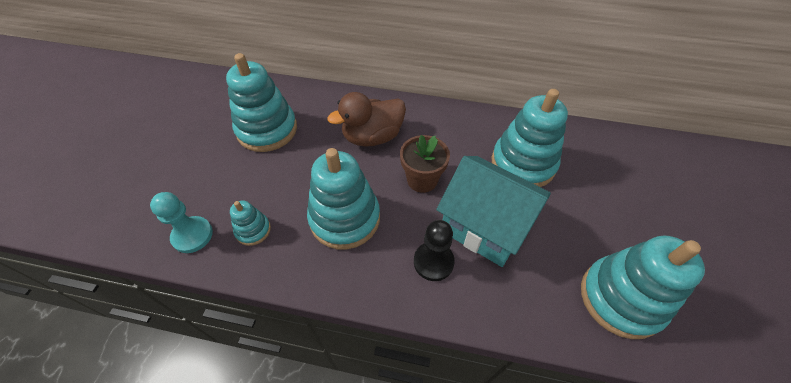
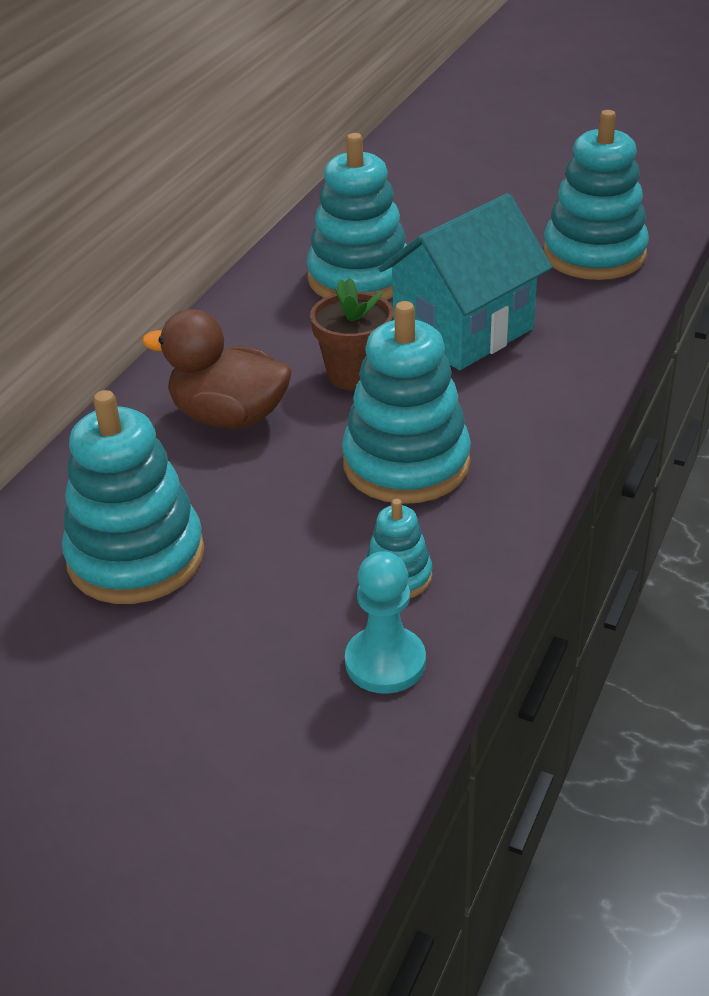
camera: 75 degrees left, 15 degrees down
brown duck [327,92,406,147] -> brown duck turned 120 degrees clockwise [142,309,292,429]
black pawn [414,220,455,281] -> none

